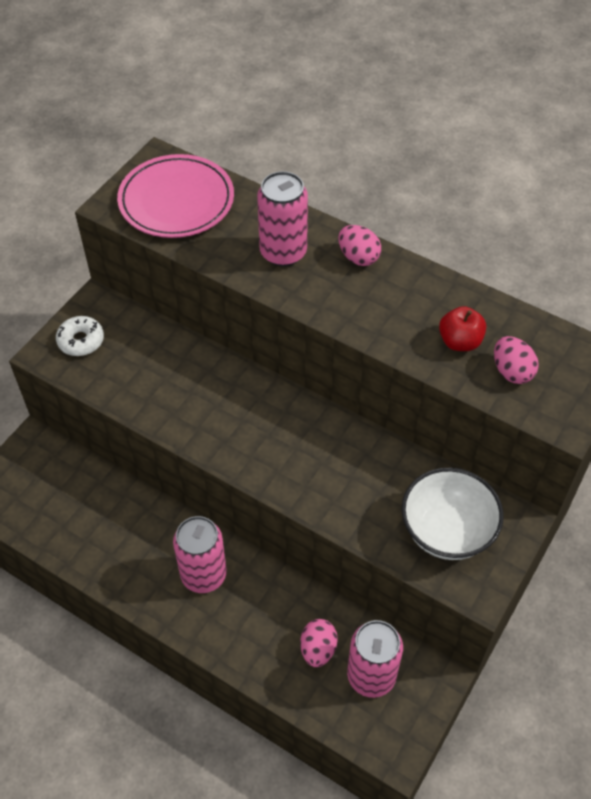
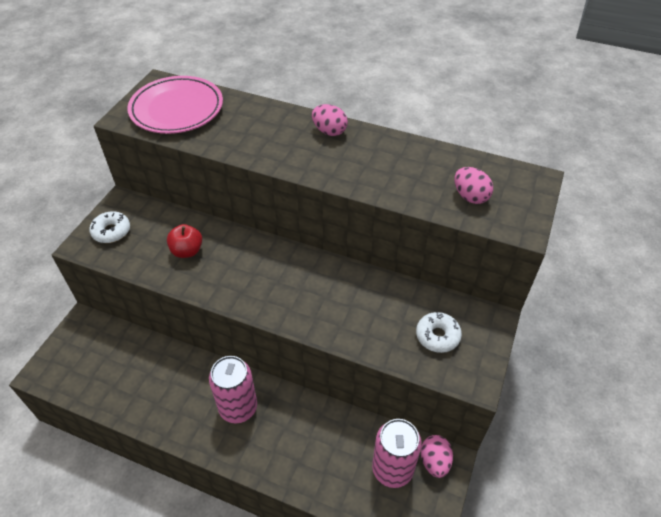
camera: 10 degrees left, 5 degrees down
pink can [257,171,308,266] -> none
pink egg [300,619,338,667] -> pink egg moved to [421,435,453,478]
white bowl [402,468,504,560] -> white donut [416,312,462,353]
red apple [439,306,486,351] -> red apple moved to [167,224,202,258]

